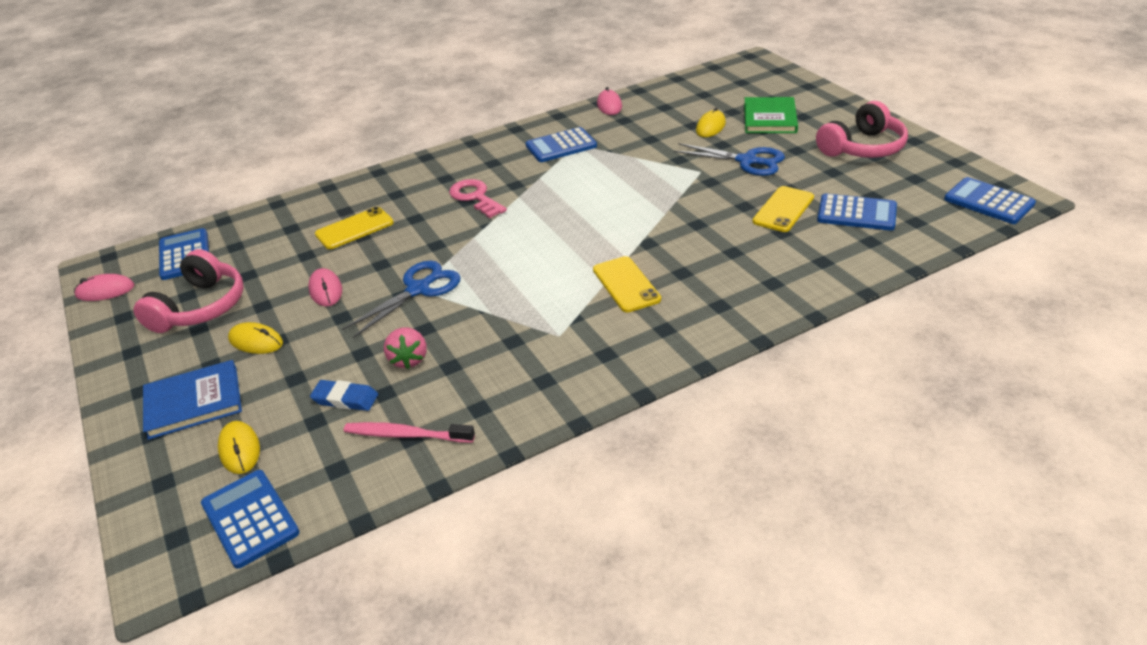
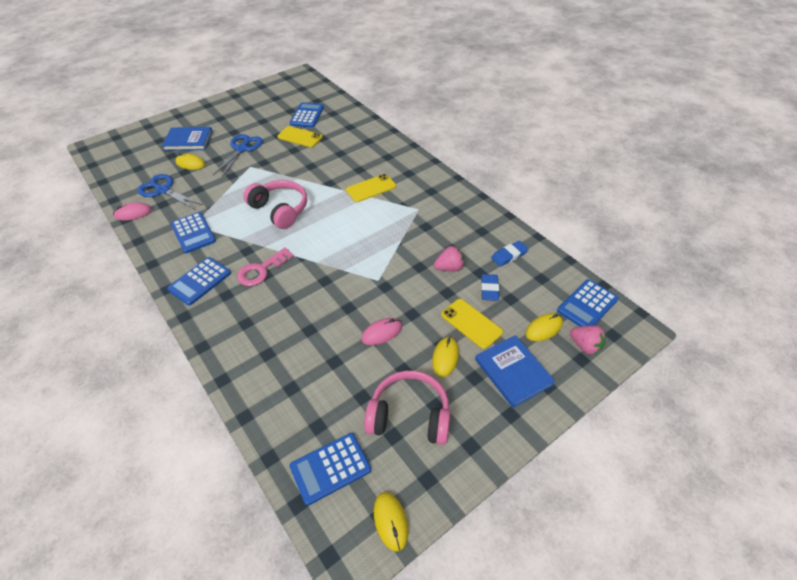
camera: 100 degrees left, 10 degrees up
pink mouse [74,274,134,301] -> yellow mouse [374,492,409,552]
yellow phone [315,207,394,249] -> yellow phone moved to [441,299,503,349]
blue scissors [342,261,460,338] -> blue scissors moved to [137,174,203,210]
pink toothbrush [344,422,475,443] -> blue eraser [491,241,528,267]
green book [744,97,798,133] -> blue book [162,127,213,151]
pink headphones [816,101,908,158] -> pink headphones moved to [243,180,307,229]
blue calculator [944,177,1036,224] -> blue calculator moved to [167,257,231,306]
none -> pink strawberry [570,325,606,355]

